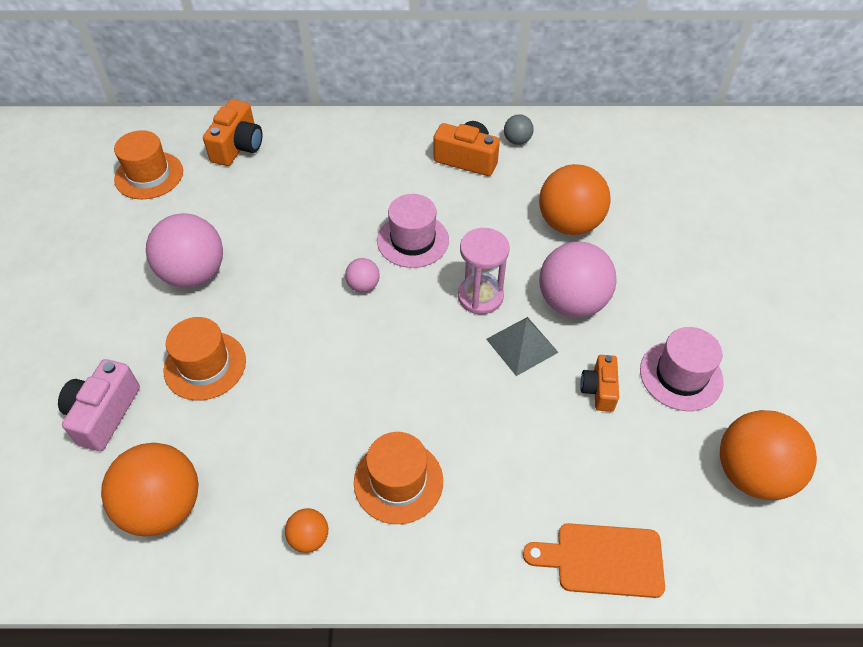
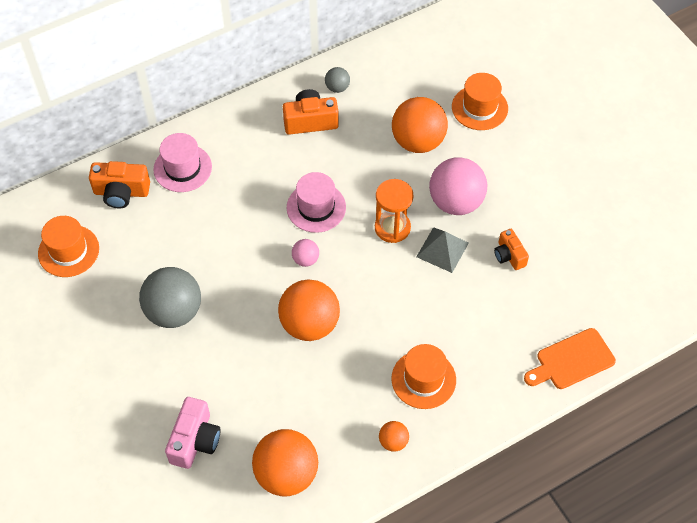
camera: 30 degrees left, 5 degrees up
pink camera [58,359,140,451] -> pink camera turned 150 degrees counterclockwise [165,397,221,469]
pink ball [146,213,223,288] -> grey ball [139,267,201,328]
orange hat [164,317,246,401] -> orange hat moved to [452,73,508,130]
orange camera [203,99,262,166] -> orange camera turned 105 degrees clockwise [89,161,150,208]
pink hourglass [458,228,510,314] -> orange hourglass [375,179,414,243]
pink hat [640,327,724,411] -> pink hat moved to [153,133,212,192]
orange ball [720,410,817,500] -> orange ball moved to [278,280,340,341]

